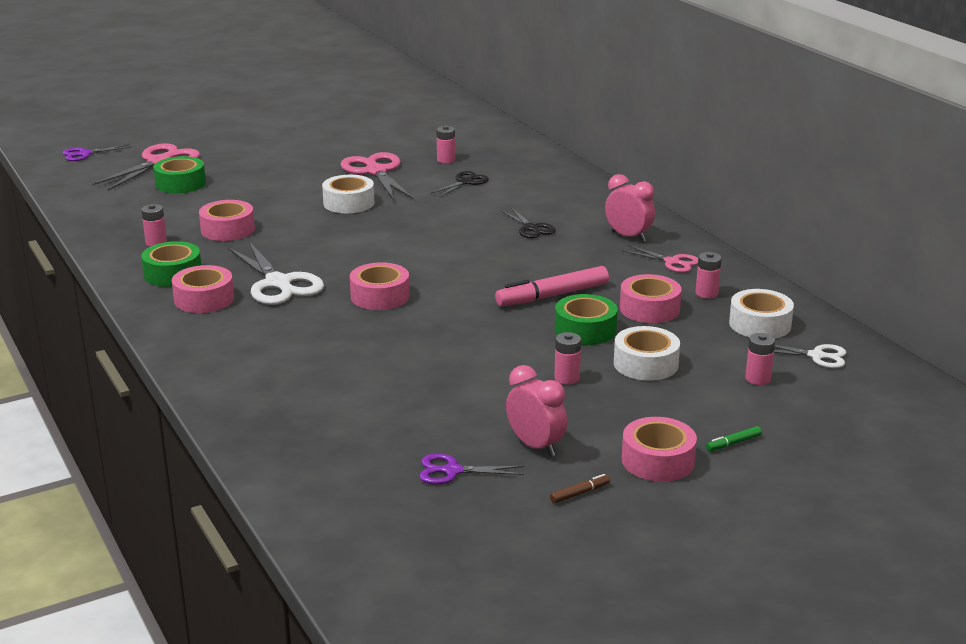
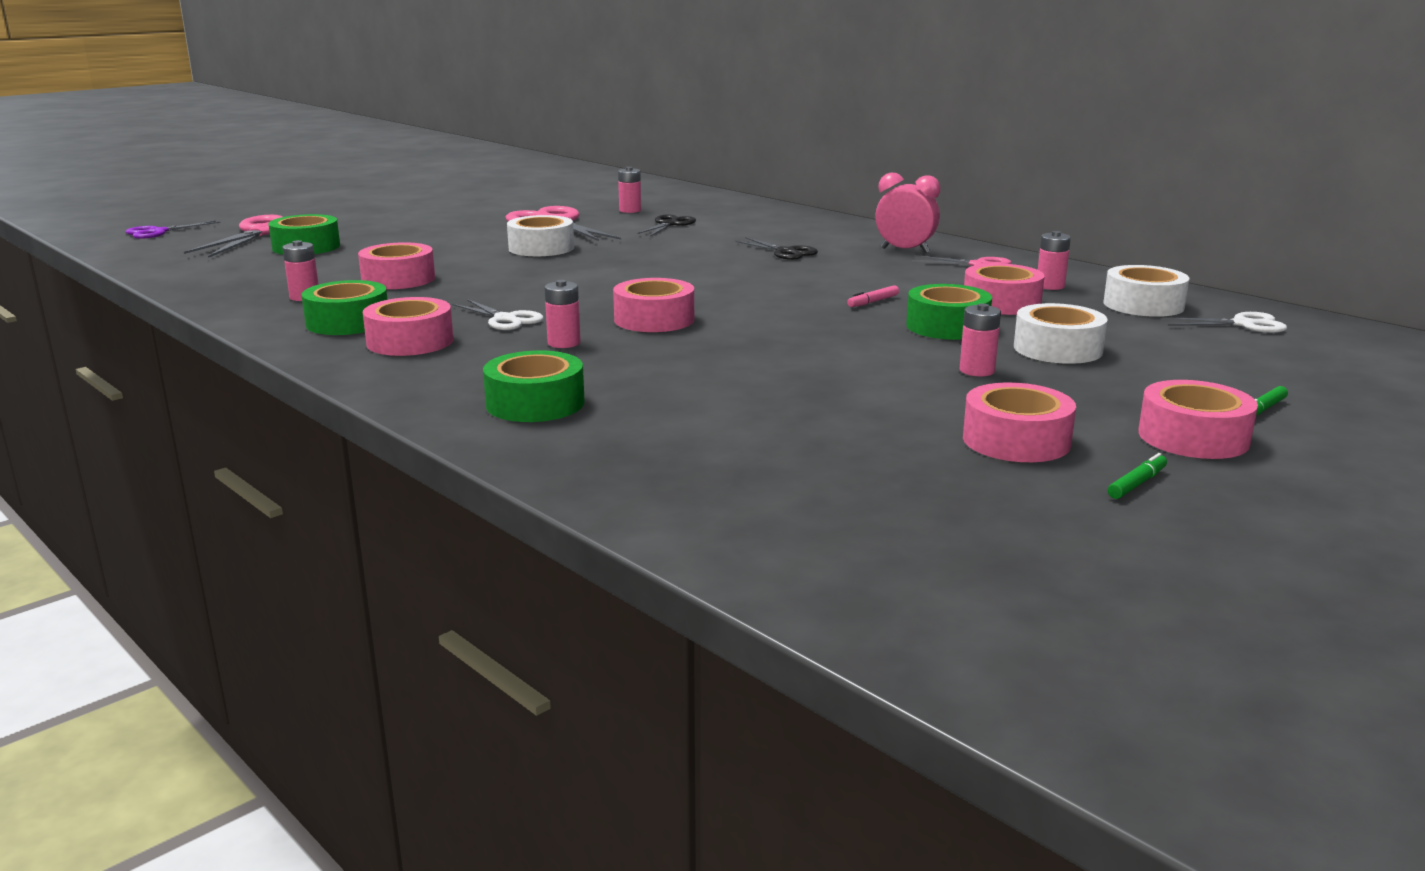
camera: 15 degrees left, 5 degrees down
white scissors [228,242,324,305] -> white scissors [452,299,544,330], size x0.56
purple scissors [420,453,524,485] -> none
pink marker [495,266,609,306] -> pink marker [847,285,899,307], size x0.43
pink clock [506,365,567,457] -> pink tape [963,382,1076,462]
brown marker [550,474,610,503] -> green marker [1108,453,1167,499]
pink battery [745,333,775,385] -> pink battery moved to [544,280,581,348]
none -> green tape [483,350,585,422]

